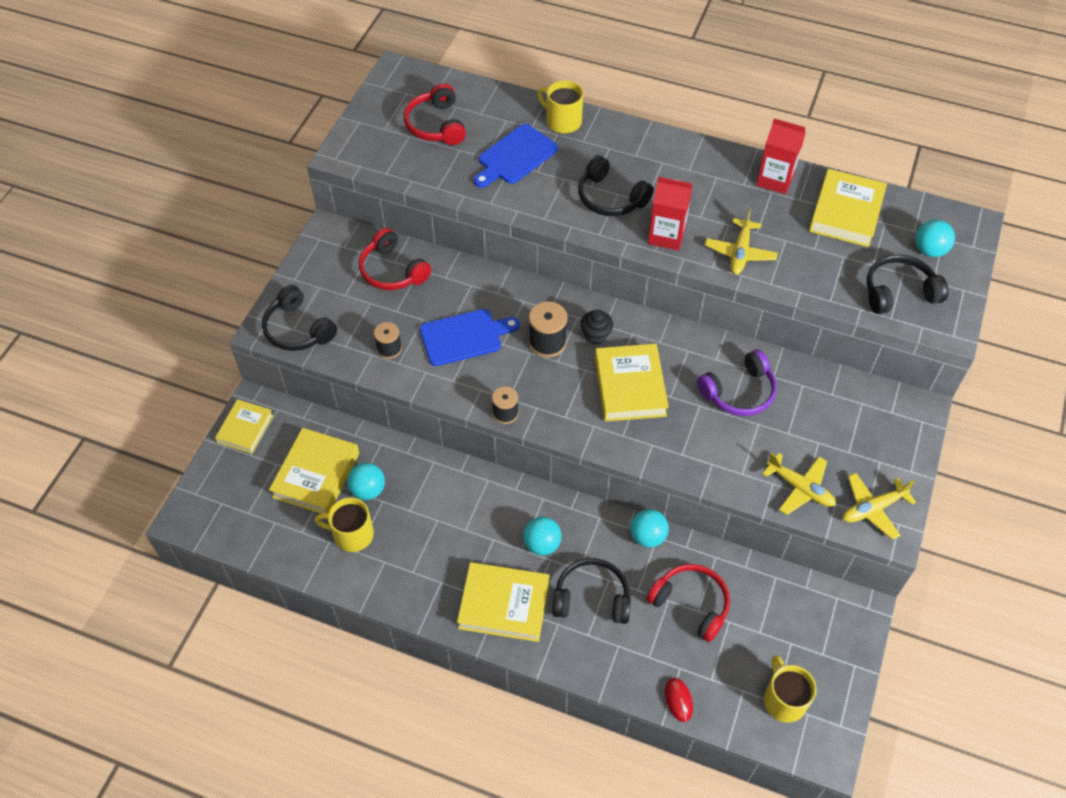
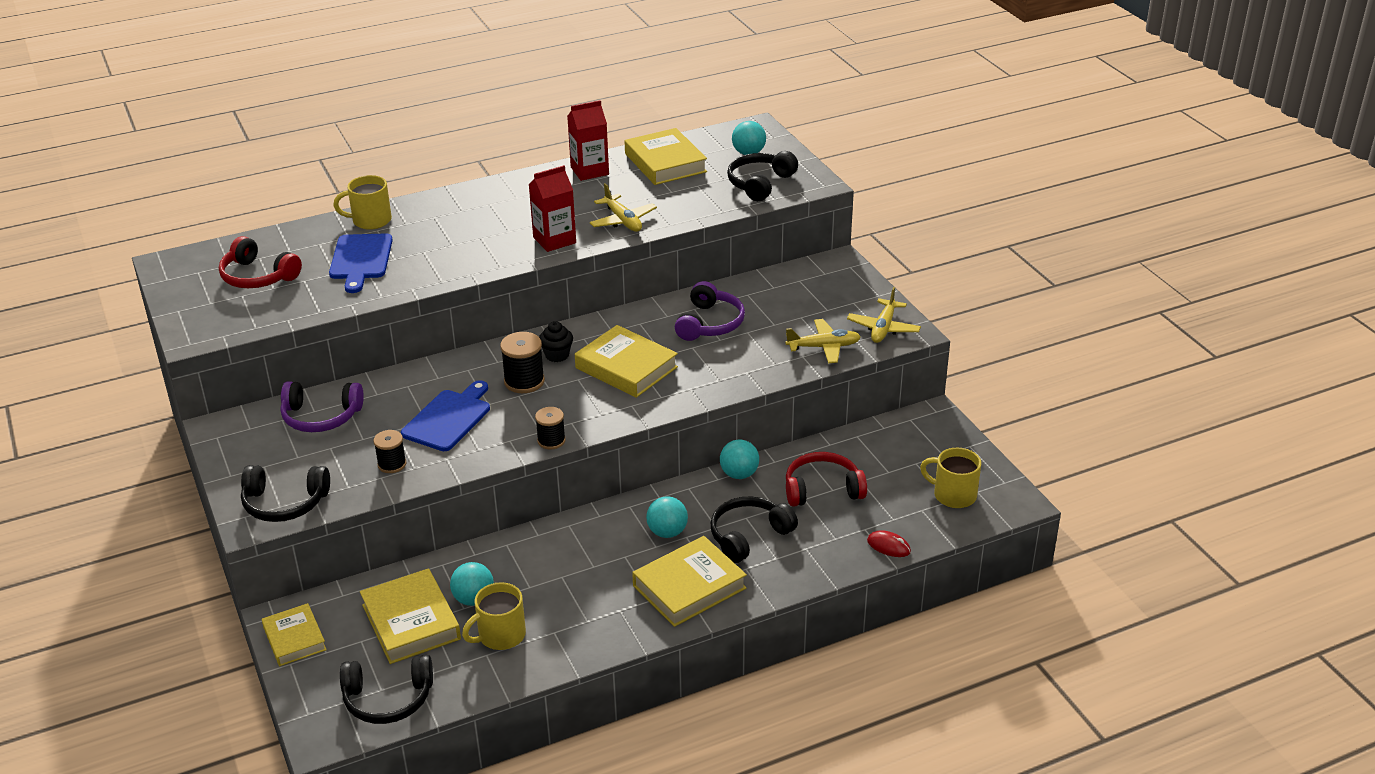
camera: 45 degrees left, 20 degrees down
red headphones [359,228,431,290] -> purple headphones [280,382,364,432]
black headphones [578,155,654,216] -> black headphones moved to [340,655,433,724]

